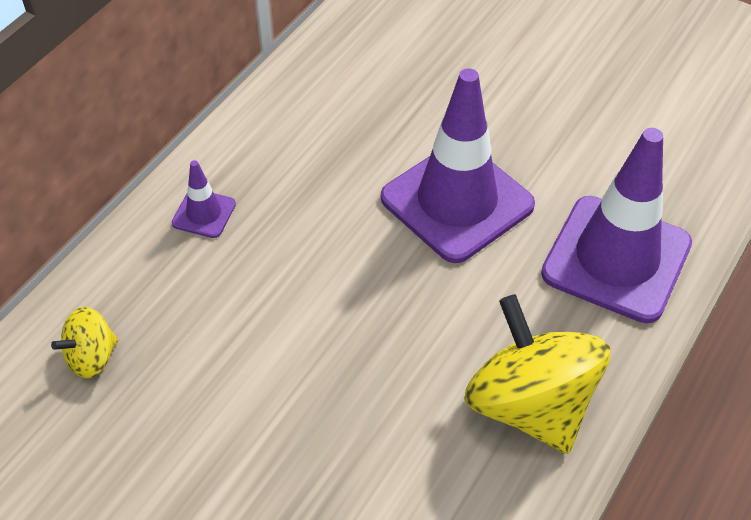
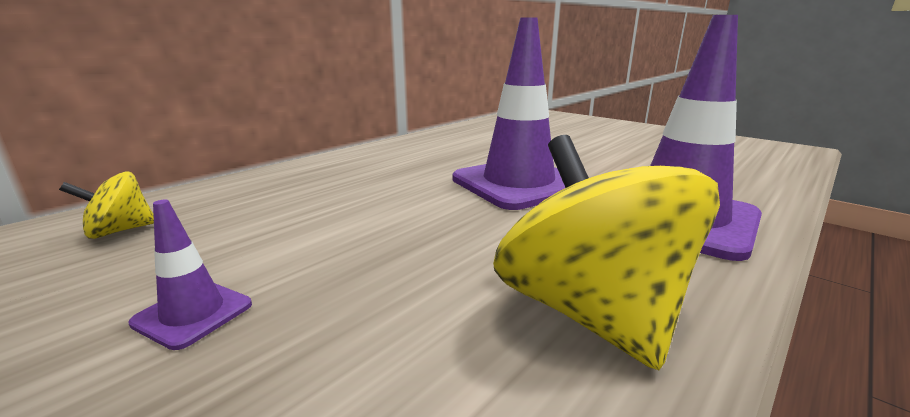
camera: 10 degrees right, 30 degrees down
purple traffic cone [172,160,236,238] -> purple traffic cone moved to [128,200,252,350]

